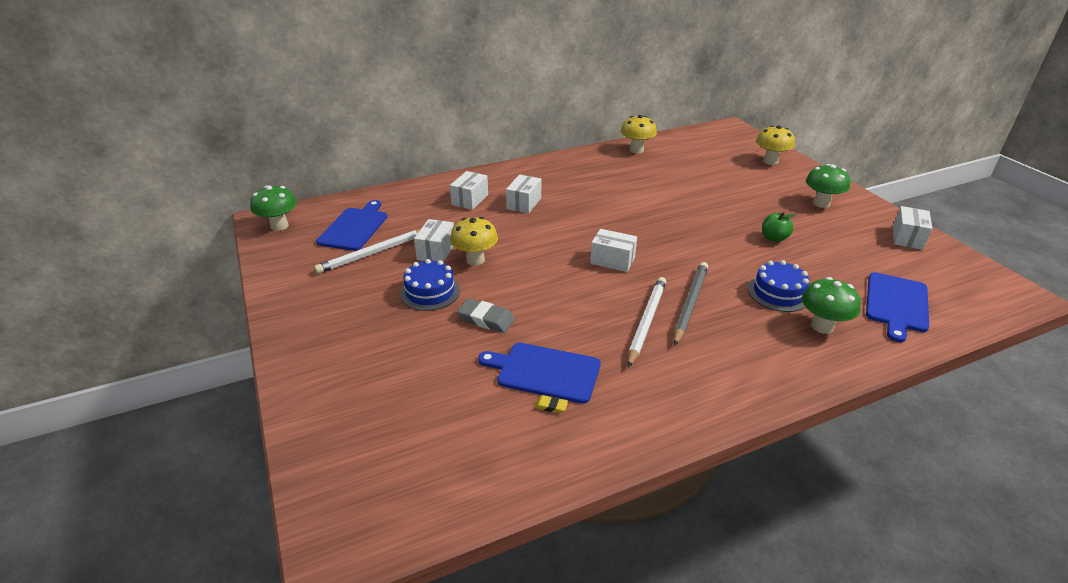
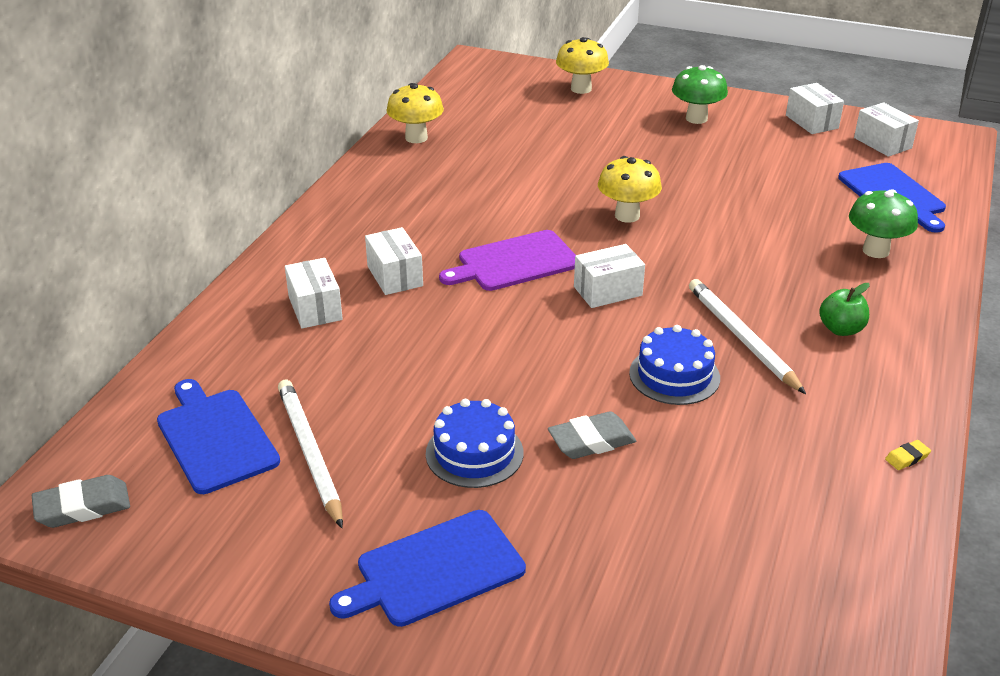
camera: 45 degrees left, 0 degrees up
green mushroom [250,186,297,231] -> grey eraser [32,475,130,528]
white pencil [314,229,421,274] -> white pencil turned 150 degrees clockwise [278,380,343,528]
white box [414,219,454,262] -> white box moved to [854,102,919,157]
yellow mushroom [450,217,498,266] -> yellow mushroom moved to [598,156,662,223]
blue cutting board [478,343,601,404] -> blue cutting board moved to [329,510,526,627]
yellow eraser [534,395,568,413] -> yellow eraser moved to [885,440,931,470]
grey pencil [674,262,708,346] -> none
blue cake [748,260,809,312] -> blue cake moved to [629,325,720,405]
green apple [762,212,797,242] -> green apple moved to [819,283,870,336]
none -> purple cutting board [439,230,576,291]

